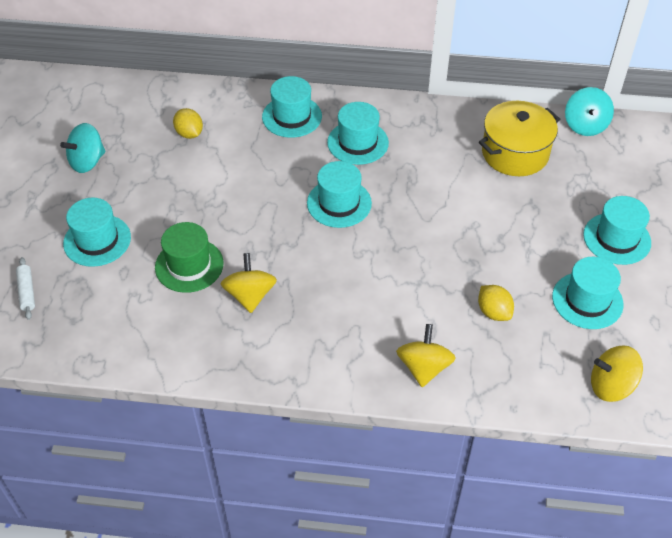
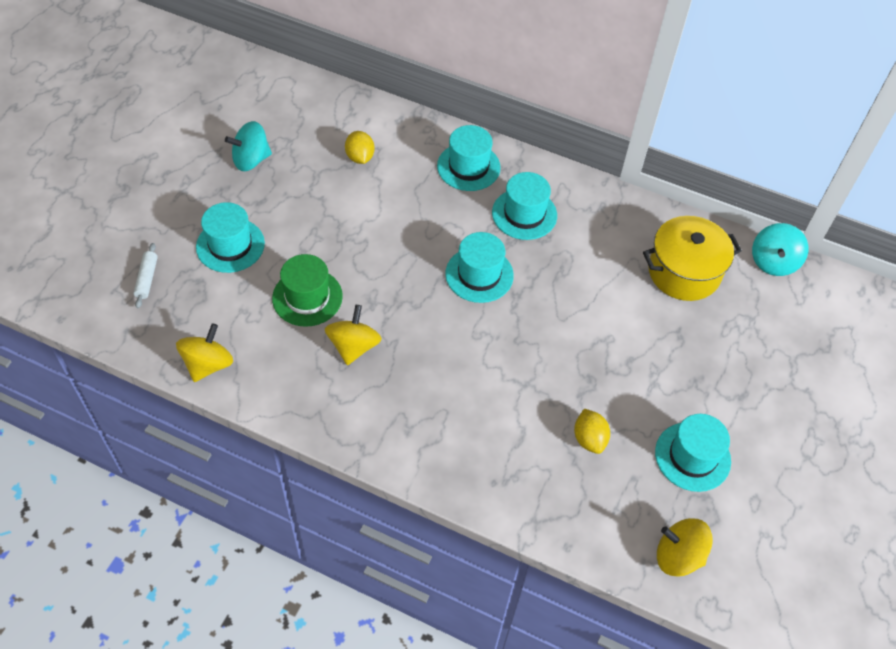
camera: 15 degrees right, 5 degrees up
yellow spinning top [396,324,456,387] -> yellow spinning top moved to [176,323,233,382]
turquoise hat [583,196,651,265] -> none

